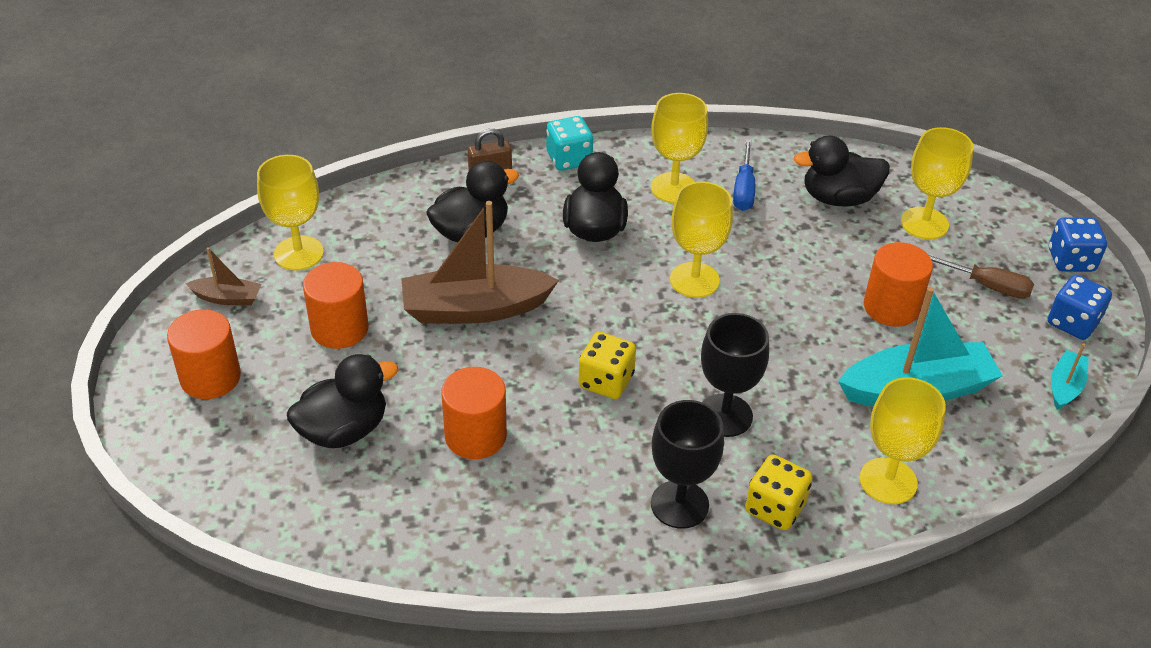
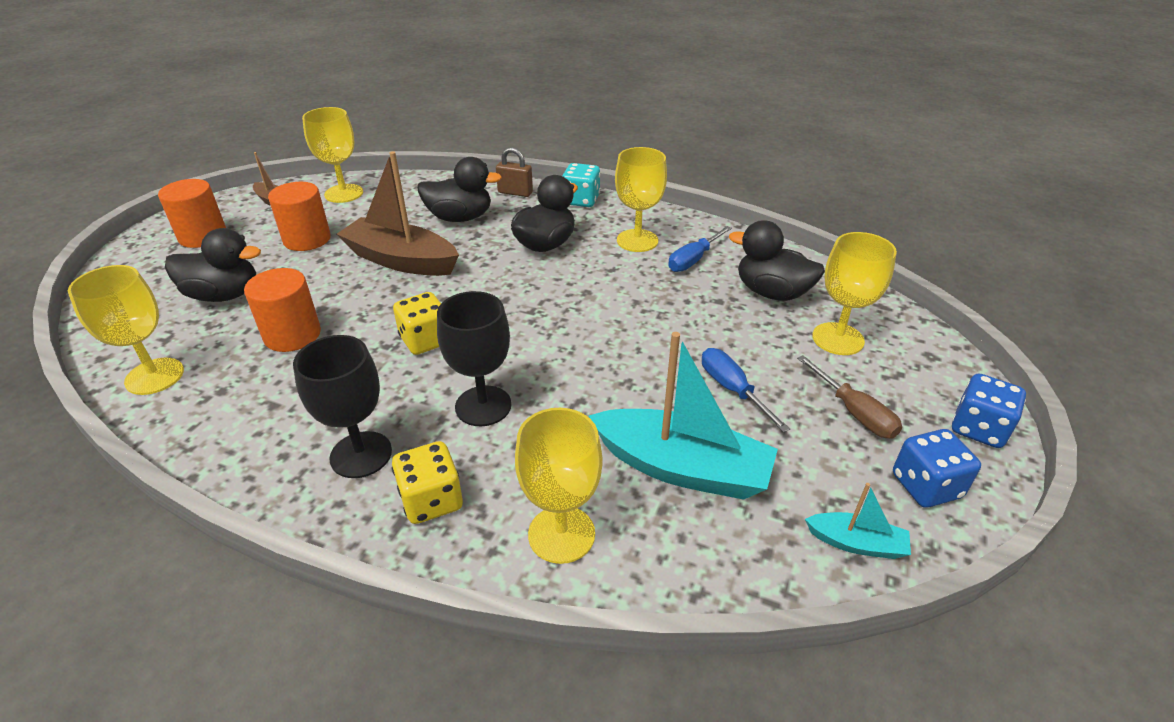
camera: 35 degrees right, 5 degrees down
yellow goblet [670,181,733,298] -> yellow goblet moved to [68,265,184,395]
orange cylinder [864,242,933,327] -> blue screwdriver [702,348,790,433]
turquoise boat [1051,343,1089,410] -> turquoise boat turned 45 degrees clockwise [805,483,911,559]

